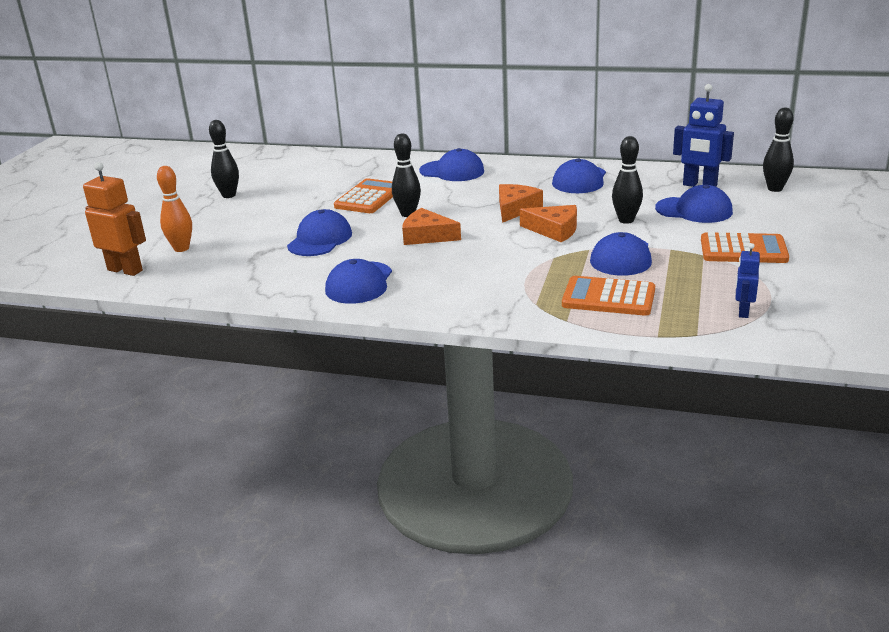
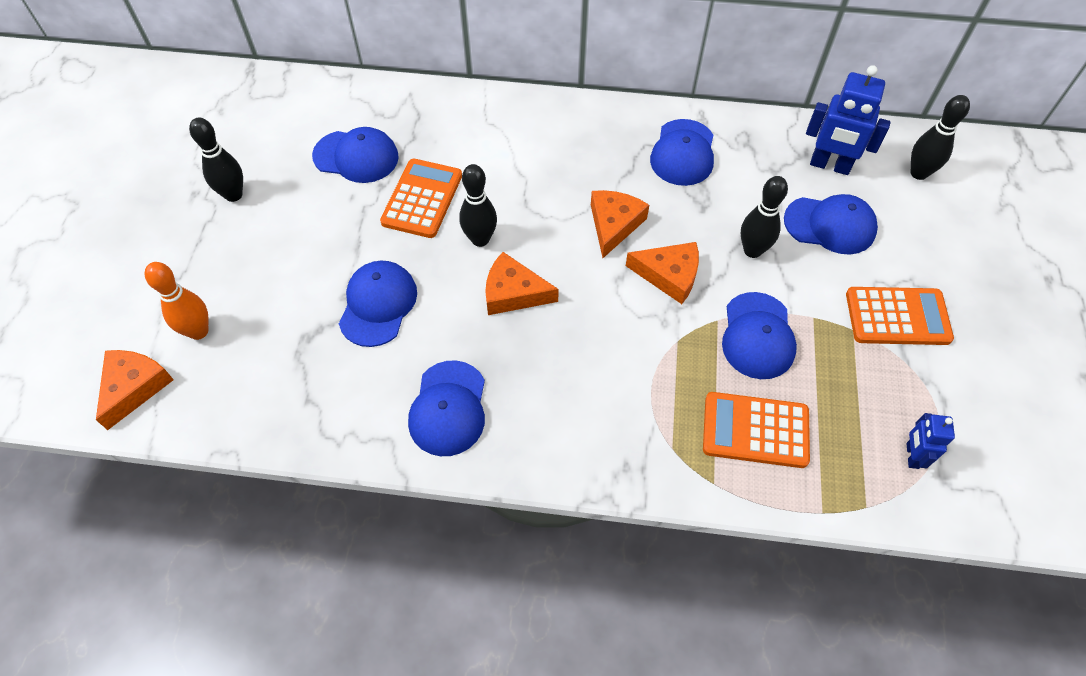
camera: 10 degrees left, 30 degrees up
orange robot [83,162,146,276] -> orange cheese [96,350,174,430]
blue cap [419,148,484,181] -> blue cap moved to [312,127,399,183]

